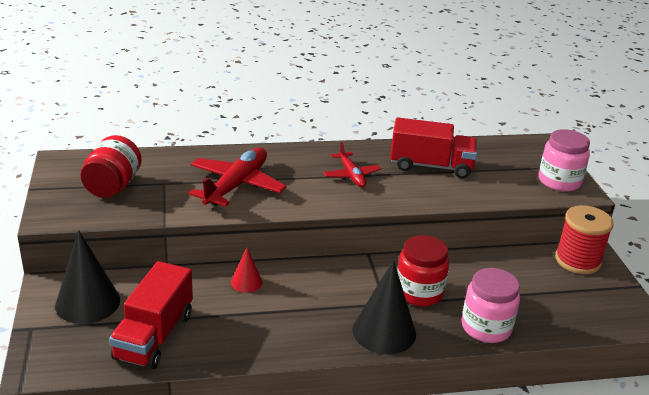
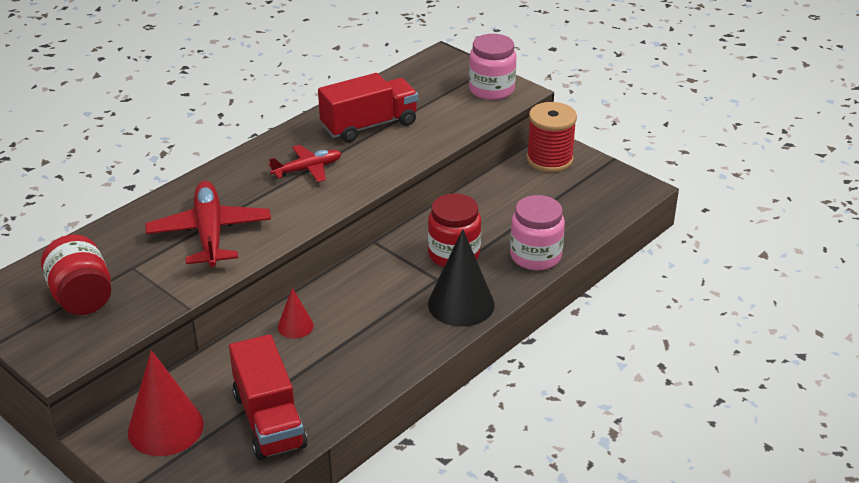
camera: 35 degrees left, 5 degrees up
black cone [55,230,120,324] -> red cone [128,350,204,456]
red plane [323,142,381,187] -> red plane turned 60 degrees counterclockwise [268,145,342,182]

